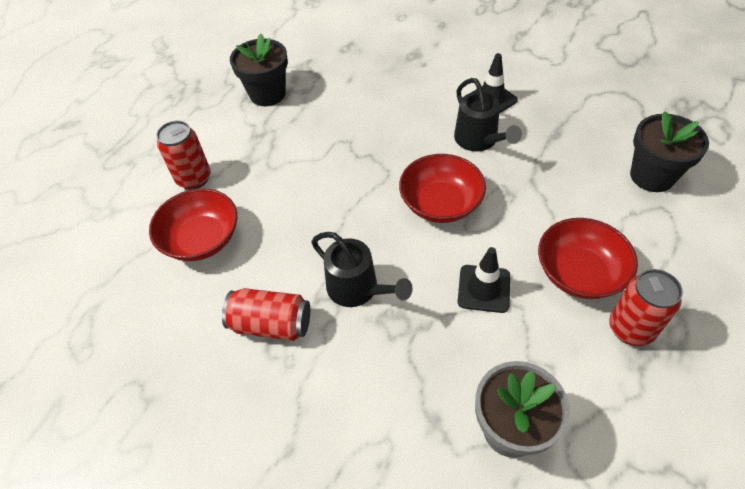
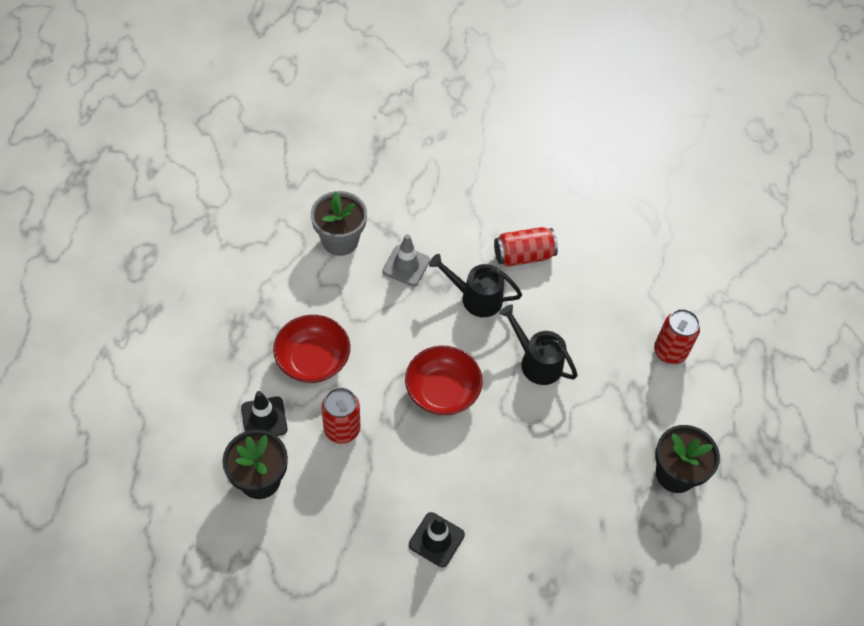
camera: 150 degrees right, 5 degrees up
red bowl [149,188,238,261] -> none
black watering can [454,78,522,151] -> black watering can moved to [499,304,578,385]
black traffic cone [458,247,510,313] -> black traffic cone moved to [241,391,288,436]
red can [609,269,683,346] -> red can moved to [321,387,360,444]
none -> grey traffic cone [382,234,430,286]

